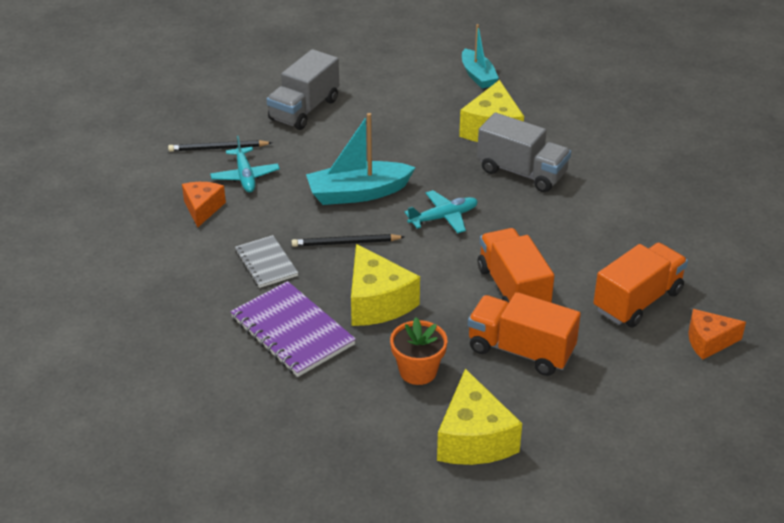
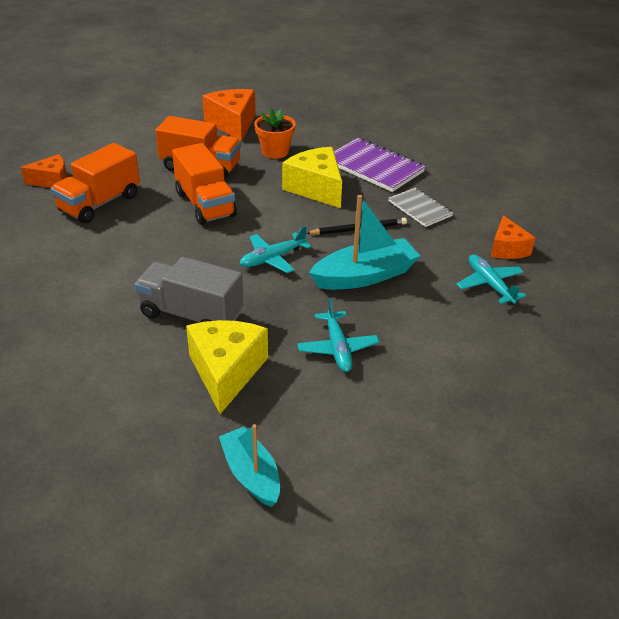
camera: 170 degrees right, 0 degrees up
black pencil [168,140,272,152] -> none
grey truck [267,49,339,130] -> none
yellow cheese [437,369,522,465] -> orange cheese [202,89,256,142]
none -> turquoise plane [297,298,379,372]

